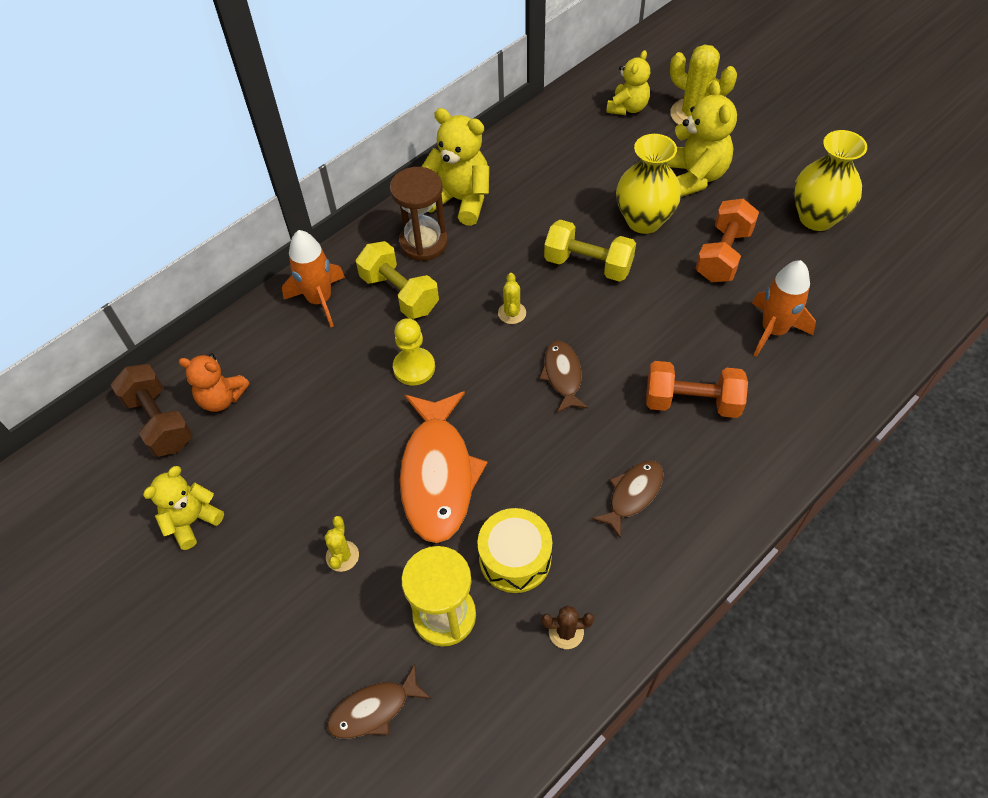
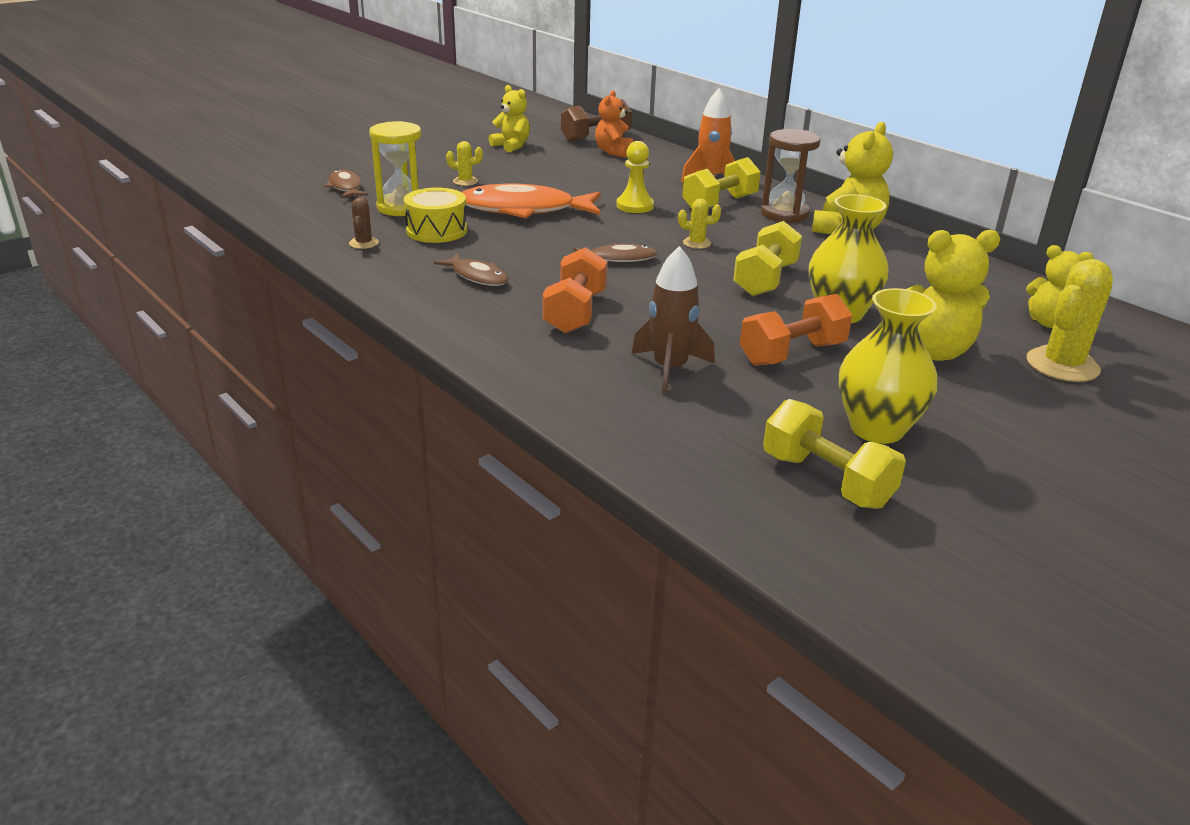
camera: 90 degrees right, 25 degrees down
orange dumbbell [695,199,759,282] -> orange dumbbell turned 60 degrees counterclockwise [740,294,852,366]
orange rocket [752,260,816,357] -> brown rocket [631,246,715,394]
none -> yellow dumbbell [763,399,906,509]

